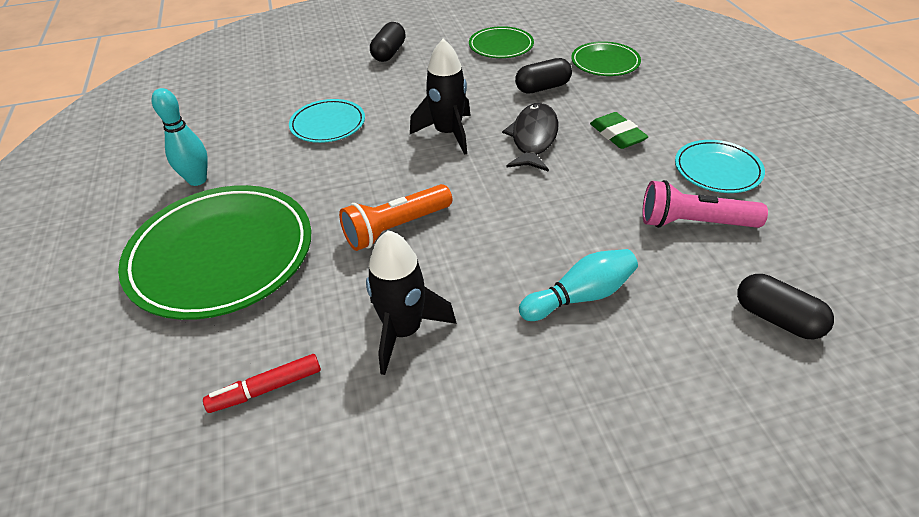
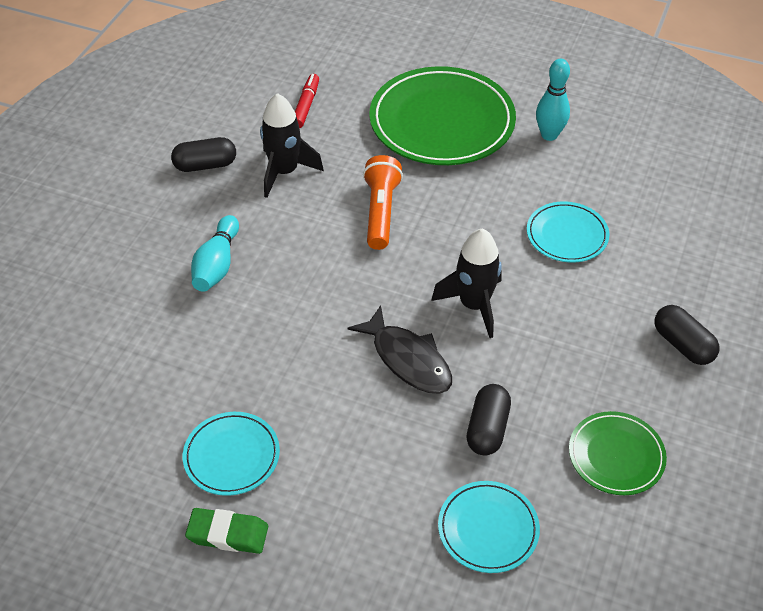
camera: 125 degrees right, 5 degrees up
green plate [571,41,641,76] -> turquoise plate [438,481,540,573]
green eraser [590,112,649,149] -> green eraser moved to [185,508,268,554]
pink flashlight [642,180,768,228] -> none
black capsule [737,274,834,339] -> black capsule moved to [171,137,236,172]

